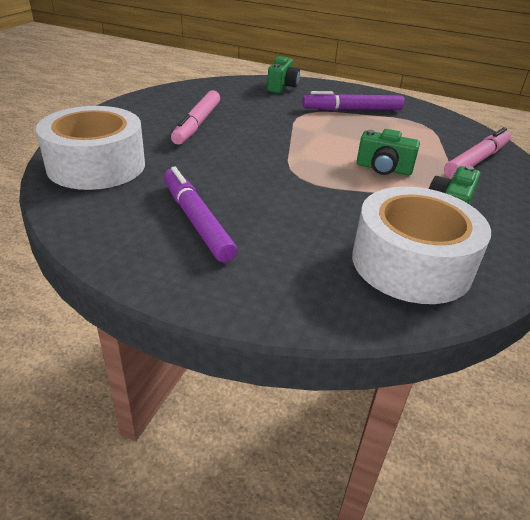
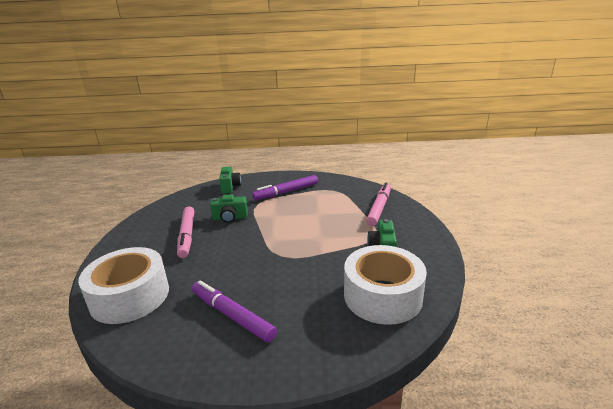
camera: 20 degrees left, 10 degrees down
green camera [357,129,420,175] -> green camera moved to [210,194,248,223]

